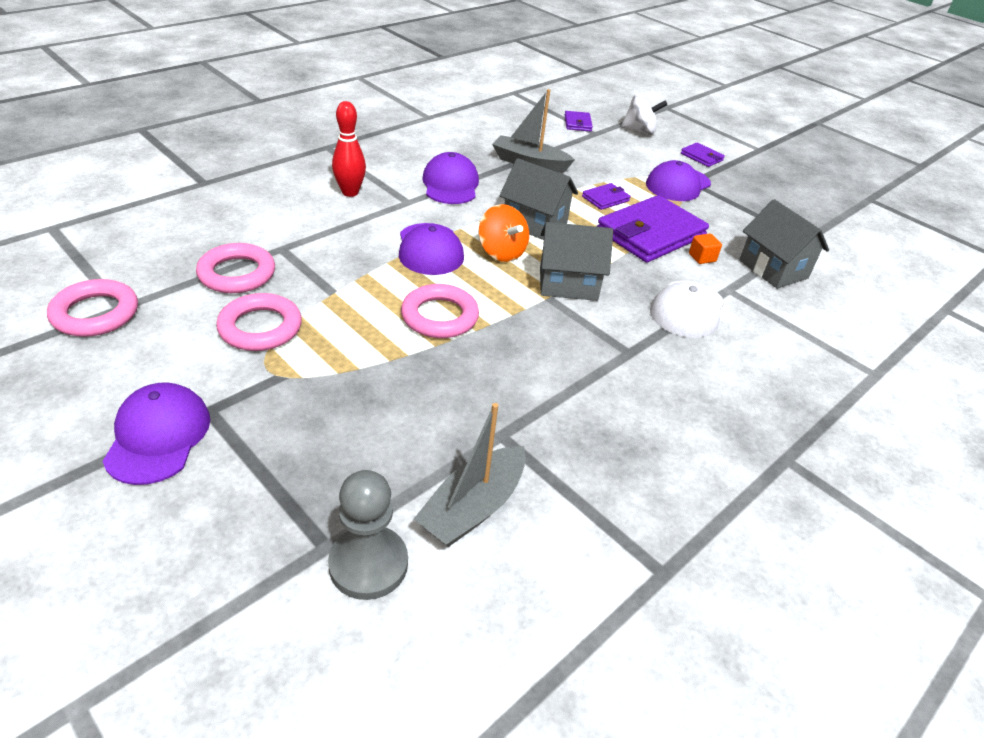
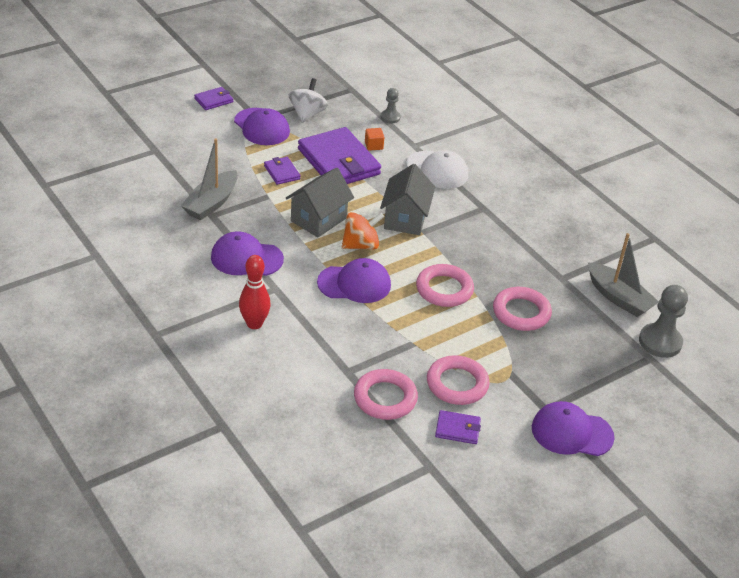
camera: 80 degrees left, 0 degrees up
pink ring [47,279,138,337] -> pink ring moved to [493,287,552,331]
purple wallet [565,111,593,132] -> purple wallet moved to [435,410,481,444]
white spinning top [621,94,667,135] -> white spinning top moved to [289,78,328,123]
grey house [739,199,829,289] -> grey pawn [381,88,401,123]

